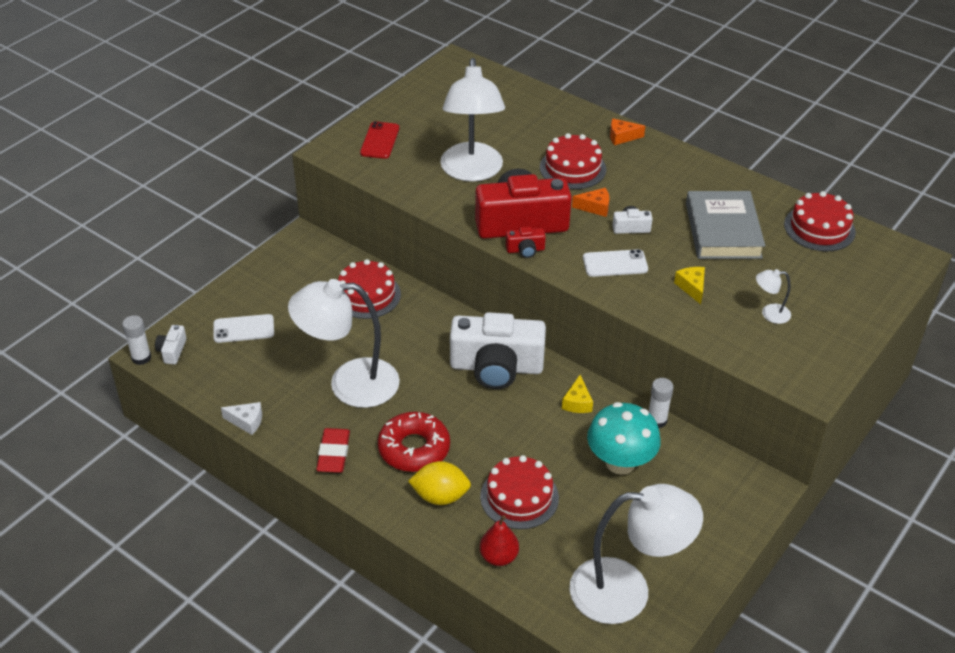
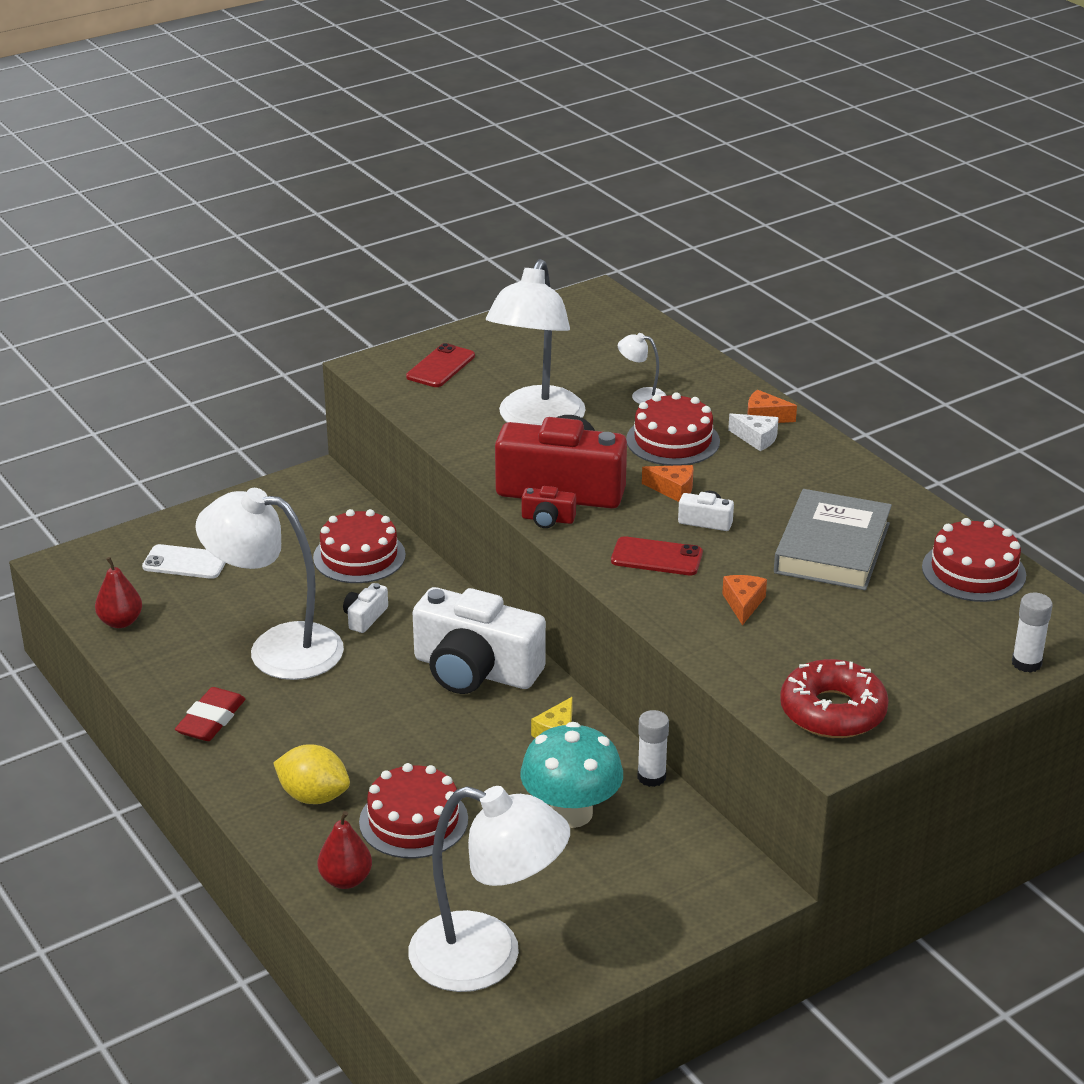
camera: 20 degrees right, 10 degrees down
white glue stick [122,315,151,365] -> white glue stick moved to [1012,593,1053,673]
white camera [155,325,187,364] -> white camera moved to [343,583,388,633]
white cheese [221,402,262,435] -> white cheese moved to [728,413,779,451]
red donut [378,412,450,472] -> red donut moved to [780,659,889,738]
white phone [583,249,648,277] -> red phone [611,536,703,575]
yellow cheese [674,267,705,304] -> orange cheese [722,575,767,625]
white lamp [756,269,791,324] -> white lamp moved to [618,333,666,404]
none -> red pear [95,557,142,628]

